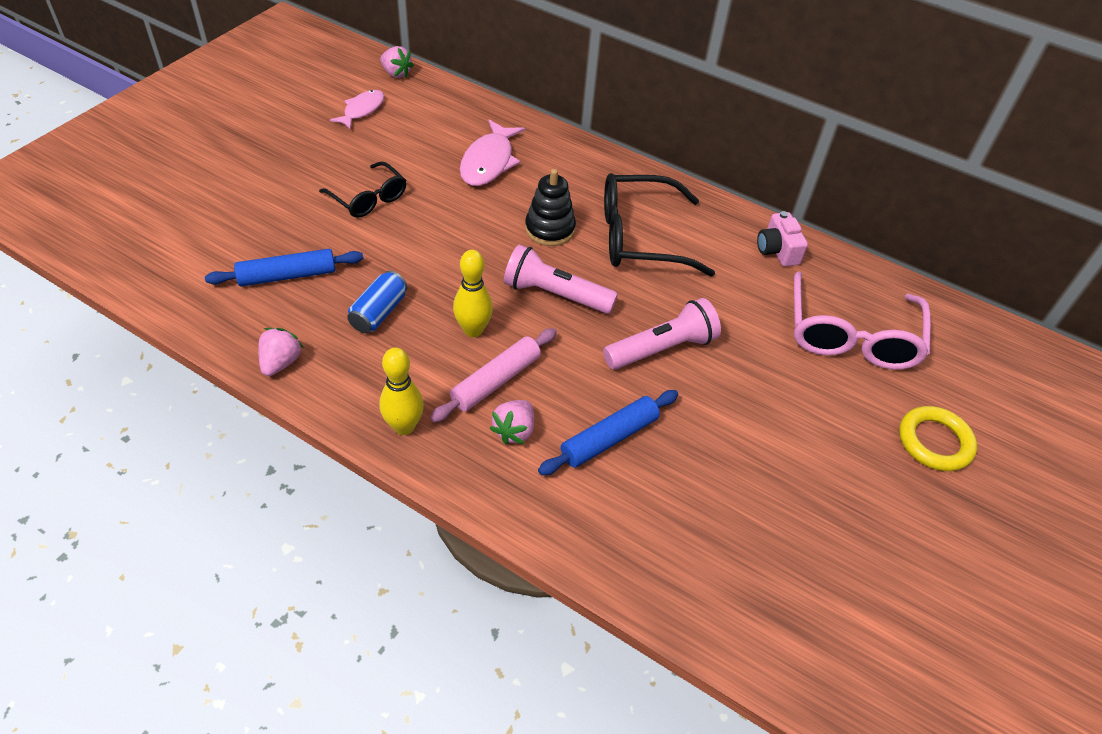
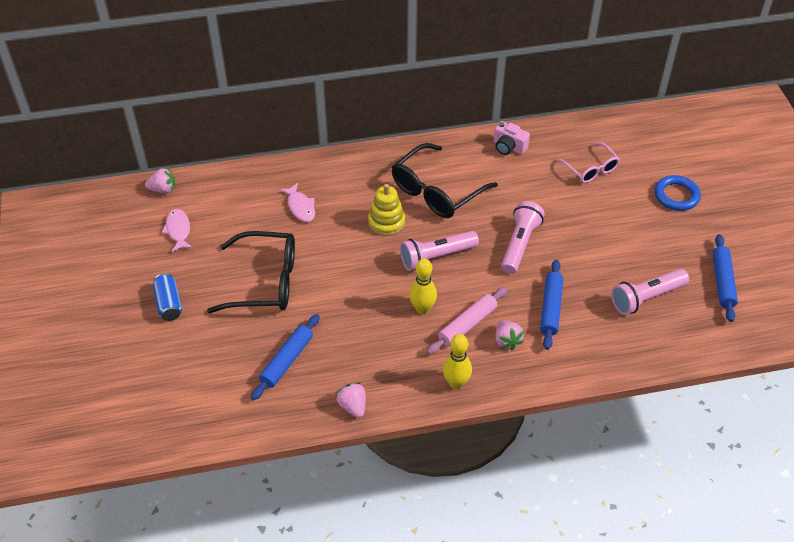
camera: 40 degrees left, 0 degrees up
black glasses [319,161,406,218] -> black glasses [207,231,295,313], size x1.67
blue can [347,271,408,333] -> blue can moved to [153,273,182,321]
pink rolling pin [430,328,557,422] -> pink rolling pin turned 45 degrees clockwise [427,287,507,354]
pink fish [460,120,525,186] -> pink fish [279,183,315,222], size x0.66
black stacking toy [525,169,576,246] -> yellow stacking toy [368,184,405,236]
pink glasses [794,271,931,370] -> pink glasses [556,142,620,183], size x0.60
yellow ring [899,406,977,471] -> blue ring [655,175,701,211]
none -> pink flashlight [611,269,689,315]
none -> blue rolling pin [713,234,738,322]

